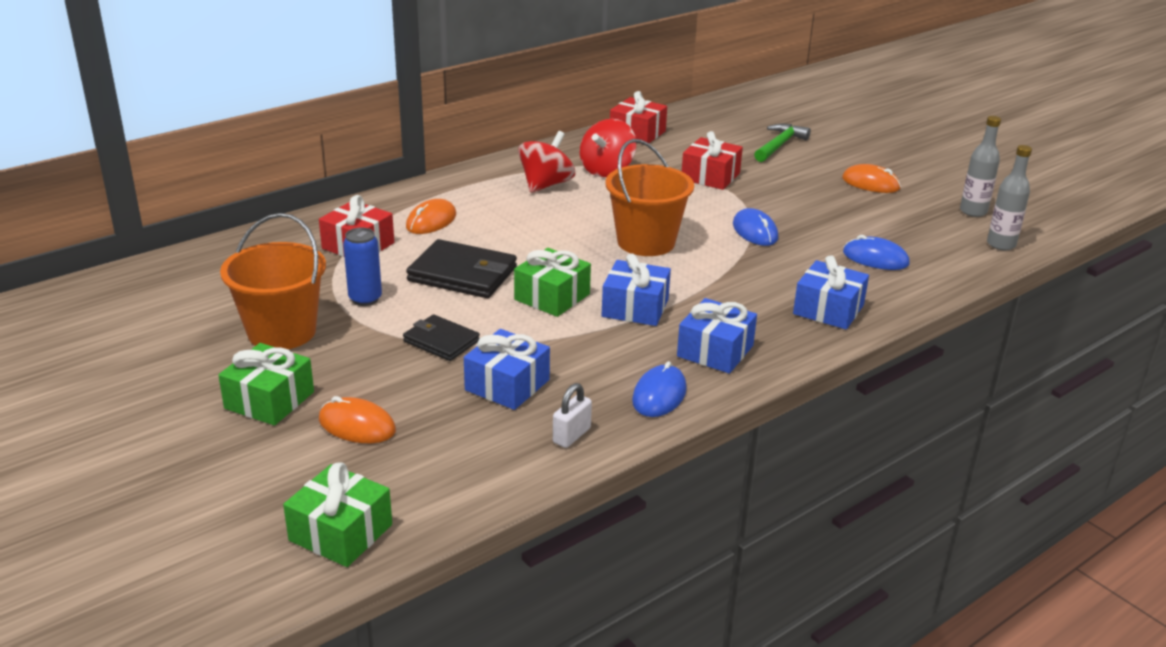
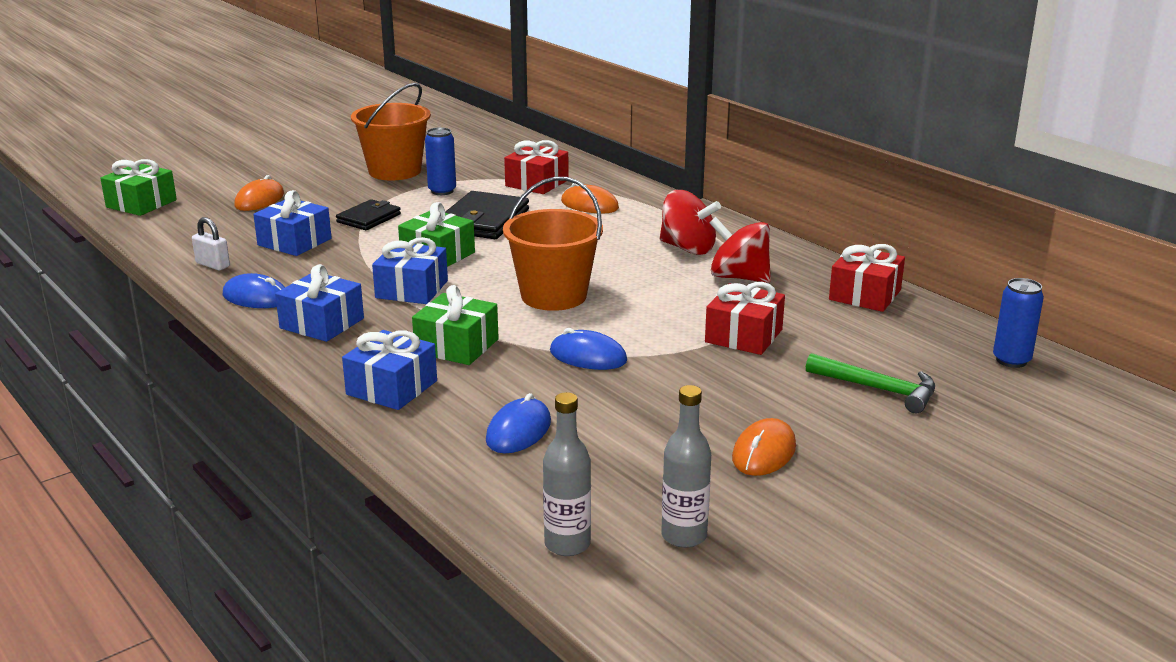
camera: 90 degrees right, 5 degrees down
green gift [218,343,314,426] -> green gift moved to [412,285,499,365]
blue mouse [733,208,778,246] -> blue mouse turned 45 degrees clockwise [550,328,627,370]
none -> blue can [993,278,1044,368]

